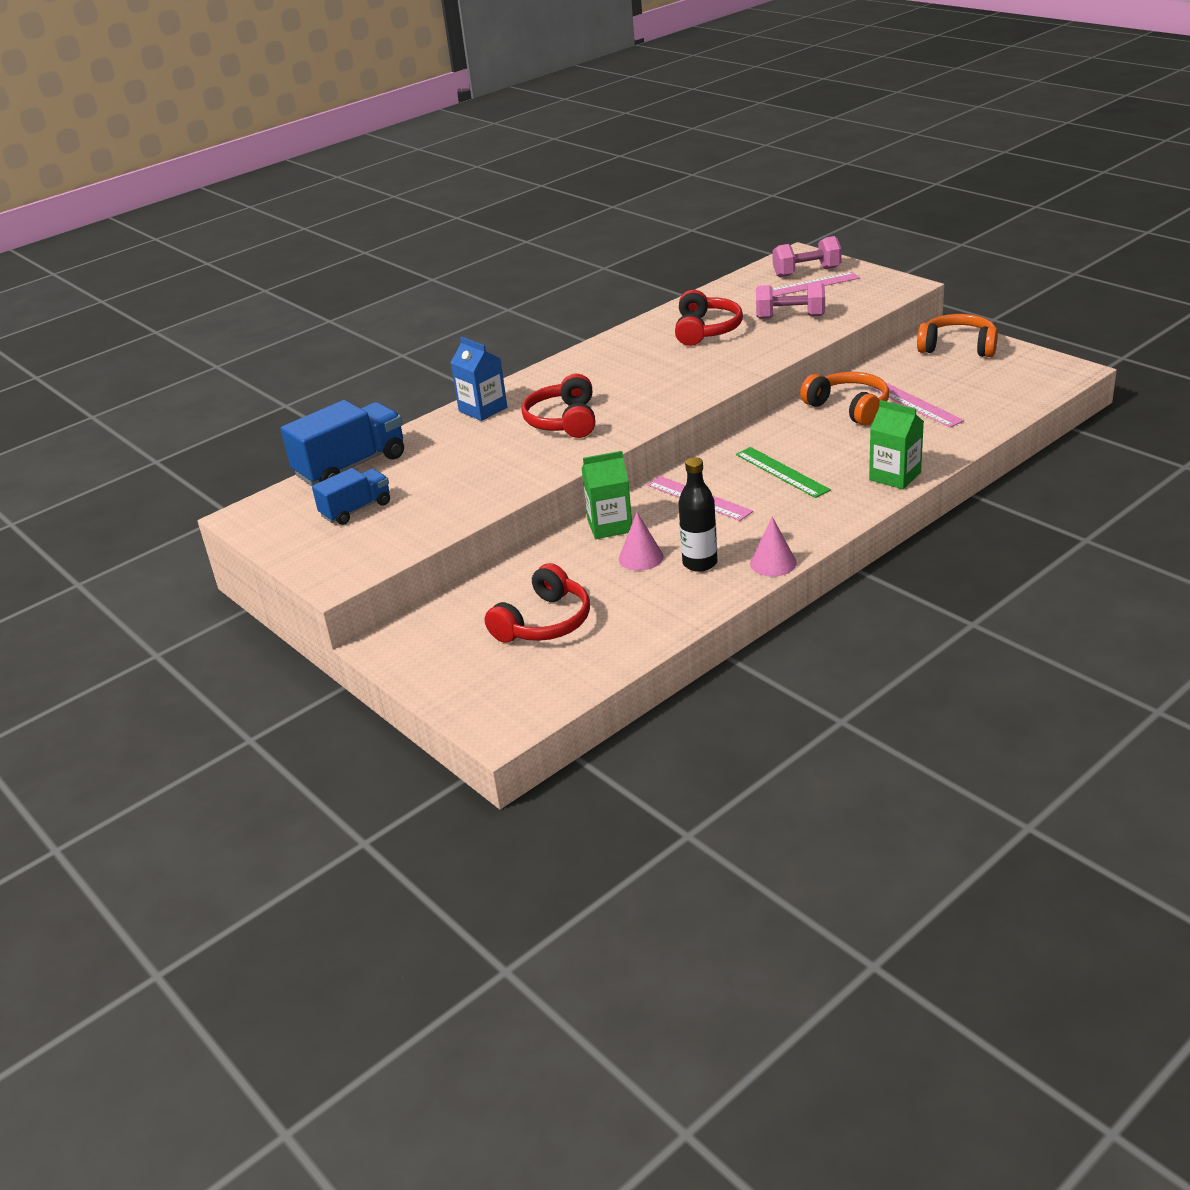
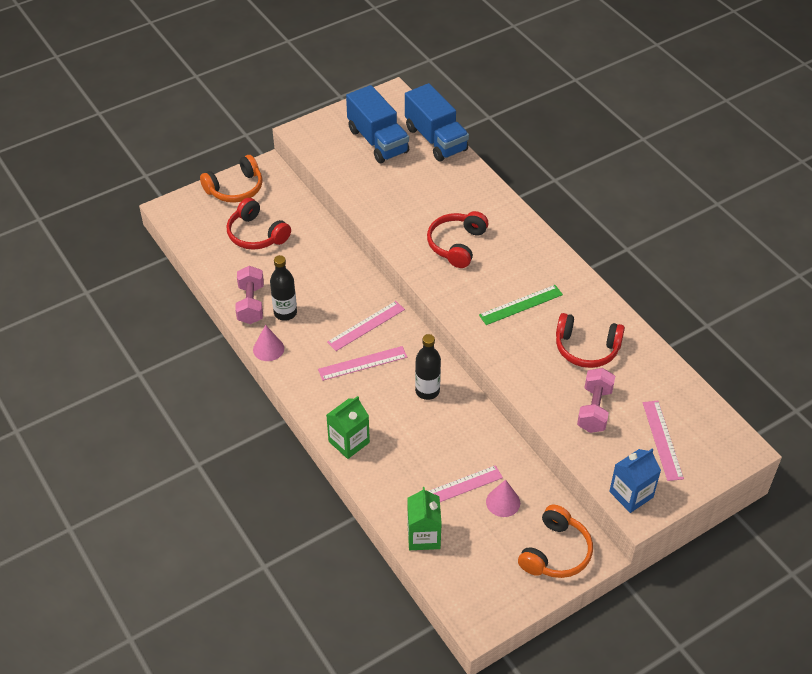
camera: 95 degrees right, 15 degrees up
blue truck [312,468,390,525] -> blue truck [346,85,409,163], size x1.65
blue carton [450,337,507,421] -> blue carton moved to [609,449,661,513]
red headphones [521,374,595,438] -> red headphones turned 75 degrees counterclockwise [427,211,488,268]
green carton [582,451,632,539] -> green carton moved to [407,487,442,550]
pink cone [619,512,664,571] -> pink cone moved to [486,479,520,517]
green ruler [736,447,831,498] -> green ruler moved to [479,285,563,325]
pink dumbbell [772,236,842,277] -> pink dumbbell moved to [235,266,264,324]
orange headphones [800,372,889,426] -> orange headphones moved to [200,155,263,203]
none -> pink ruler [318,346,407,381]
none -> black bottle [415,334,441,400]

